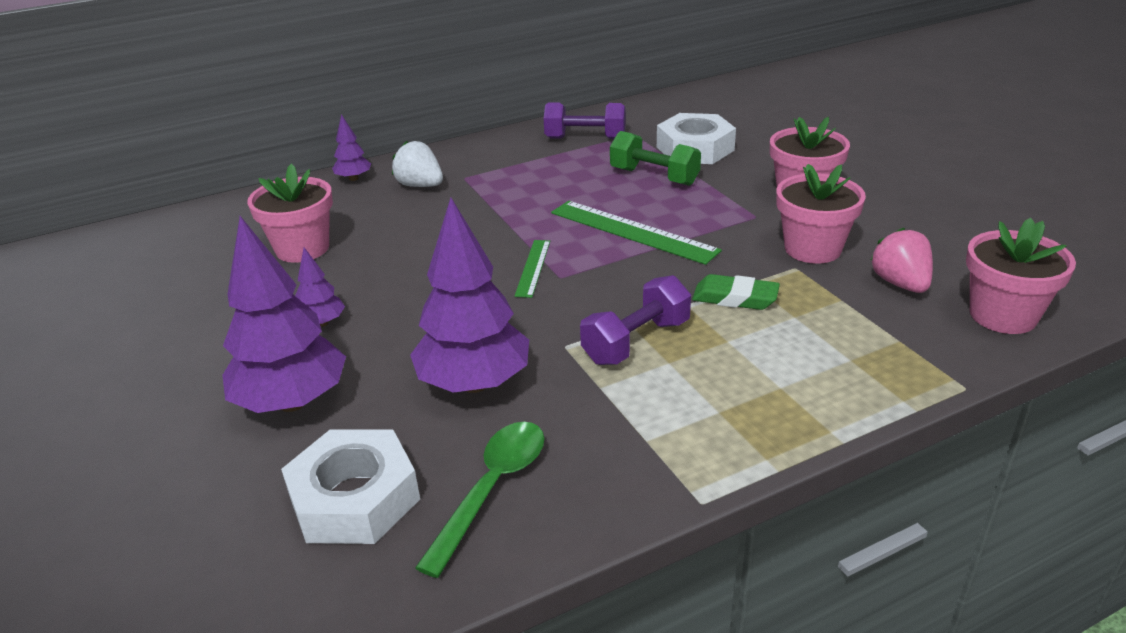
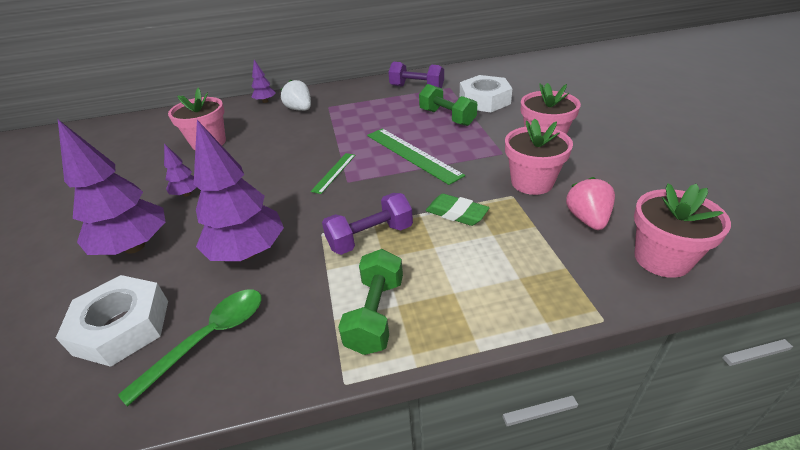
camera: 15 degrees right, 5 degrees up
none -> green dumbbell [338,249,403,355]

